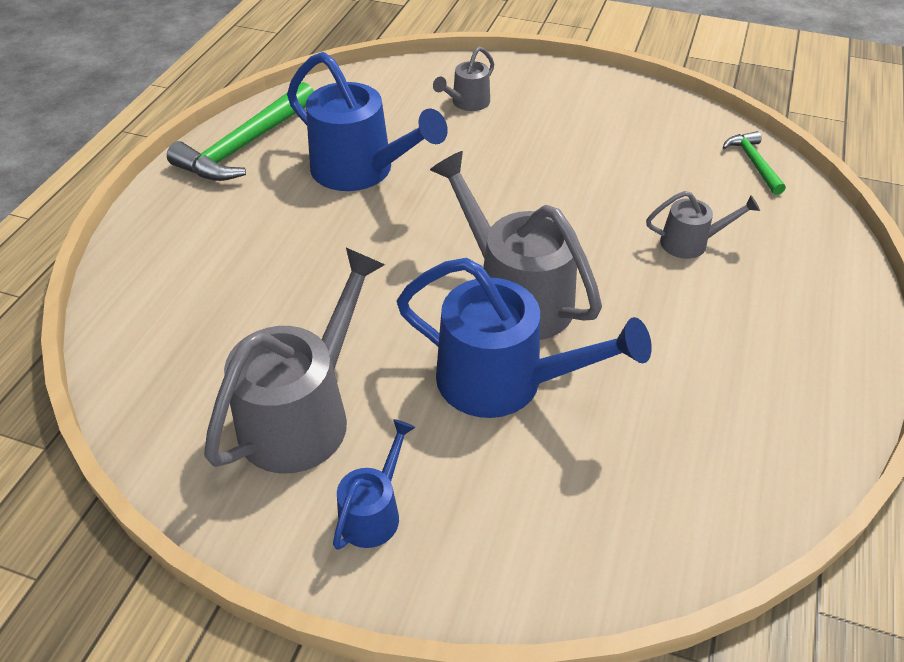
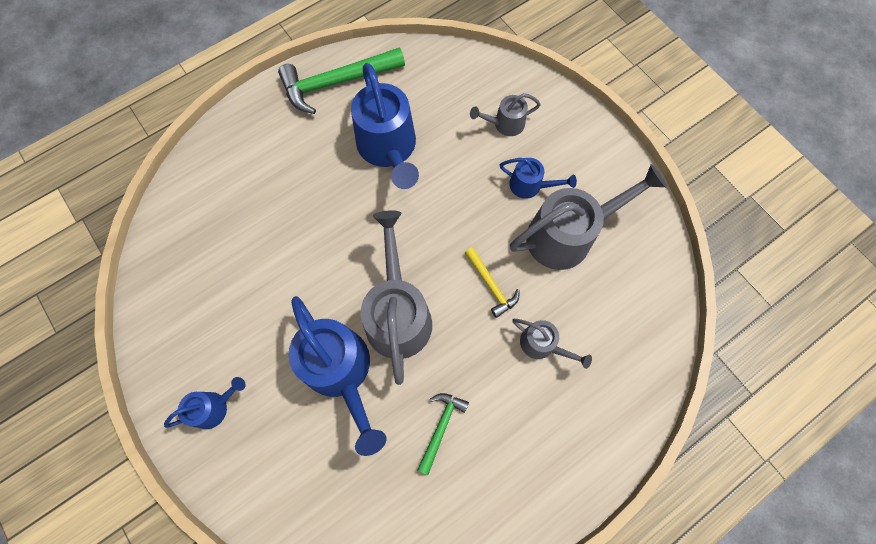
camera: 35 degrees right, 25 degrees up
grey watering can [204,248,385,473] -> grey watering can moved to [510,164,667,270]
green hammer [723,131,786,195] -> green hammer moved to [418,393,469,475]
none -> yellow hammer [465,247,520,318]
none -> blue watering can [500,158,577,199]

